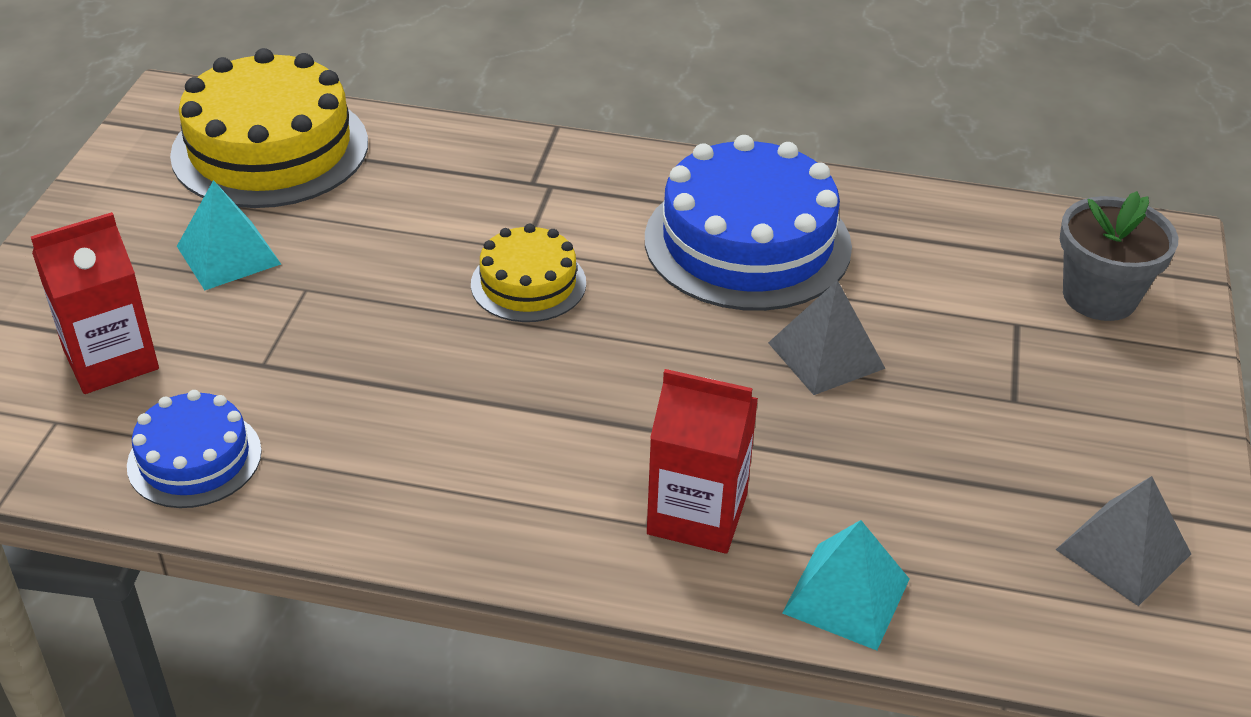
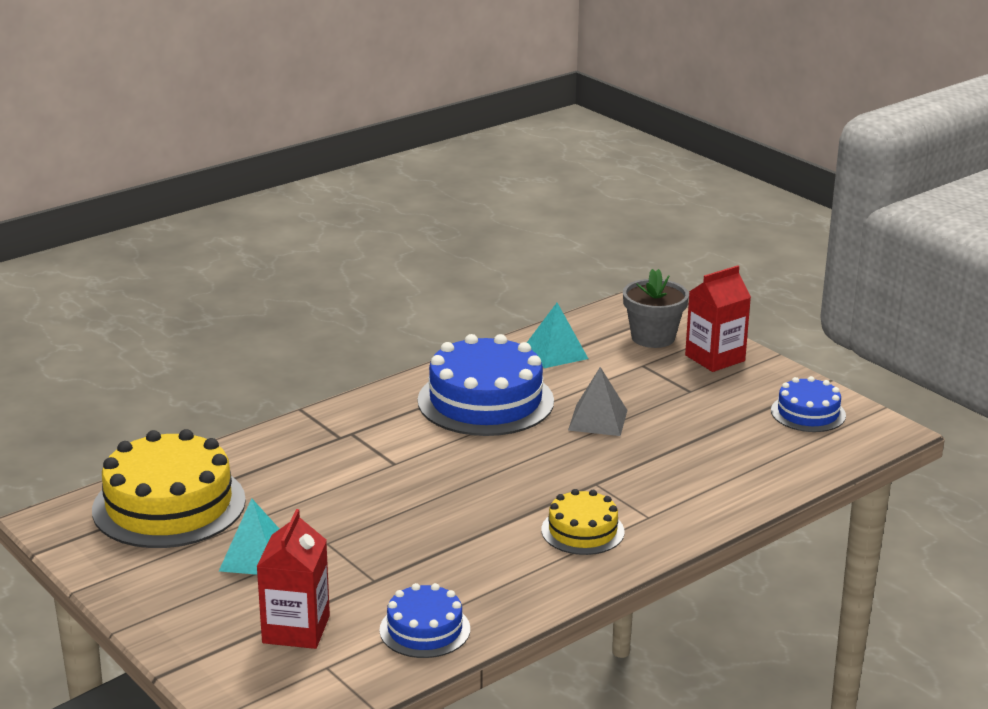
camera: 50 degrees left, 15 degrees down
yellow cake [471,223,586,322] -> yellow cake moved to [541,489,625,555]
red carton [647,369,758,554] -> red carton moved to [685,265,751,372]
turquoise pyramid [782,520,909,651] -> turquoise pyramid moved to [527,303,588,368]
grey pyramid [1056,476,1191,606] -> blue cake [771,376,846,432]

